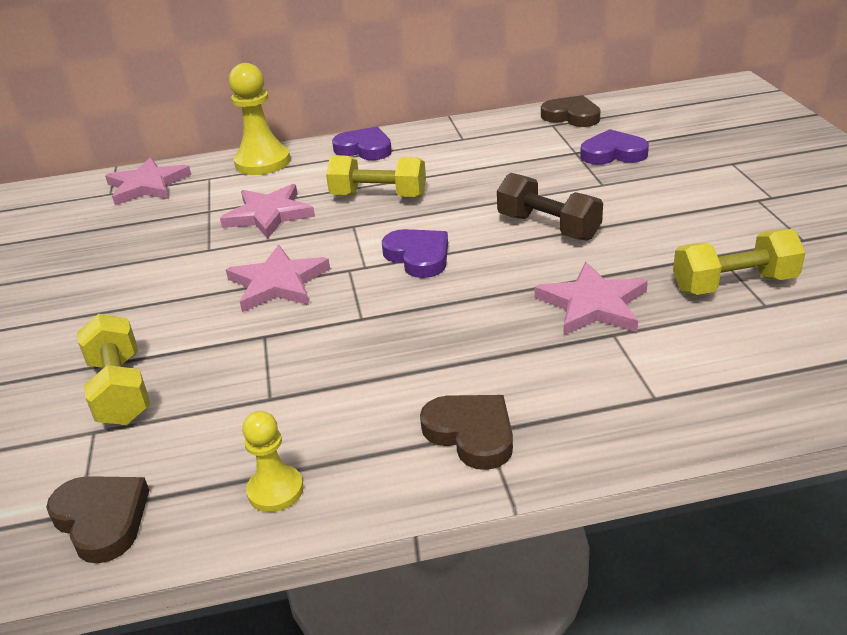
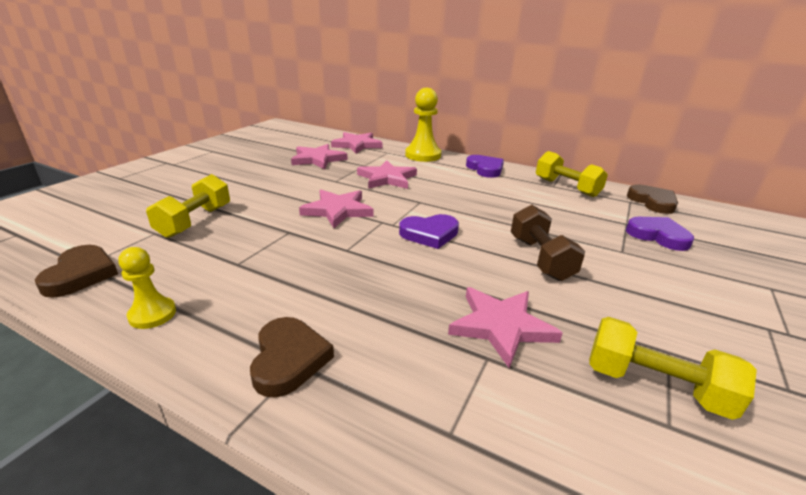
camera: 35 degrees right, 5 degrees down
yellow dumbbell [326,155,426,198] -> yellow dumbbell moved to [536,151,608,197]
purple heart [382,229,448,278] -> purple heart turned 75 degrees clockwise [399,214,459,249]
none -> pink star [291,144,348,169]

